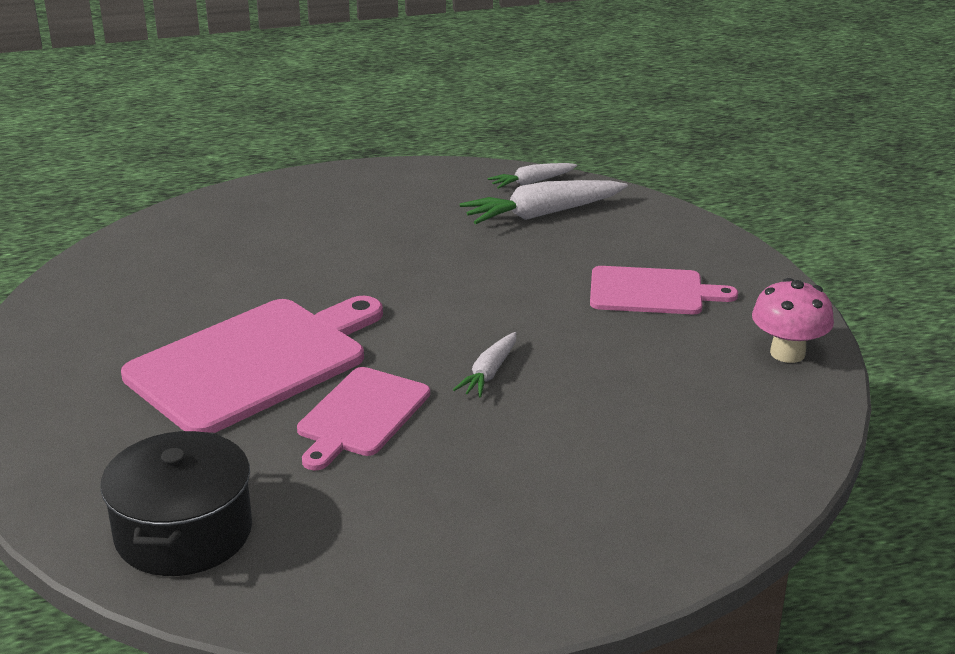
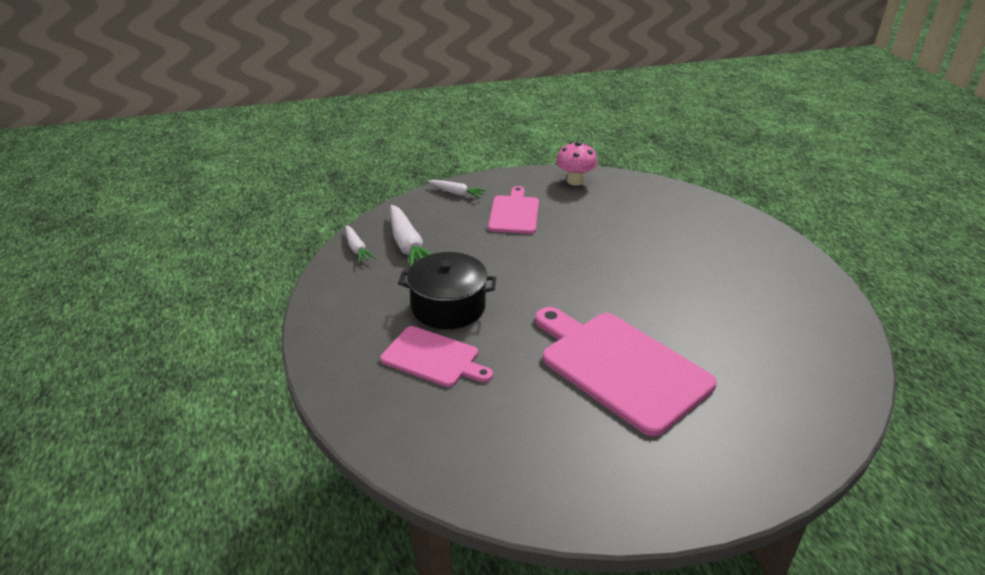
camera: 90 degrees left, 5 degrees up
black pot [100,431,252,576] -> black pot moved to [398,252,496,329]
pink cutting board [297,367,430,470] -> pink cutting board moved to [380,326,493,387]
white carrot [453,332,517,398] -> white carrot moved to [427,180,486,198]

